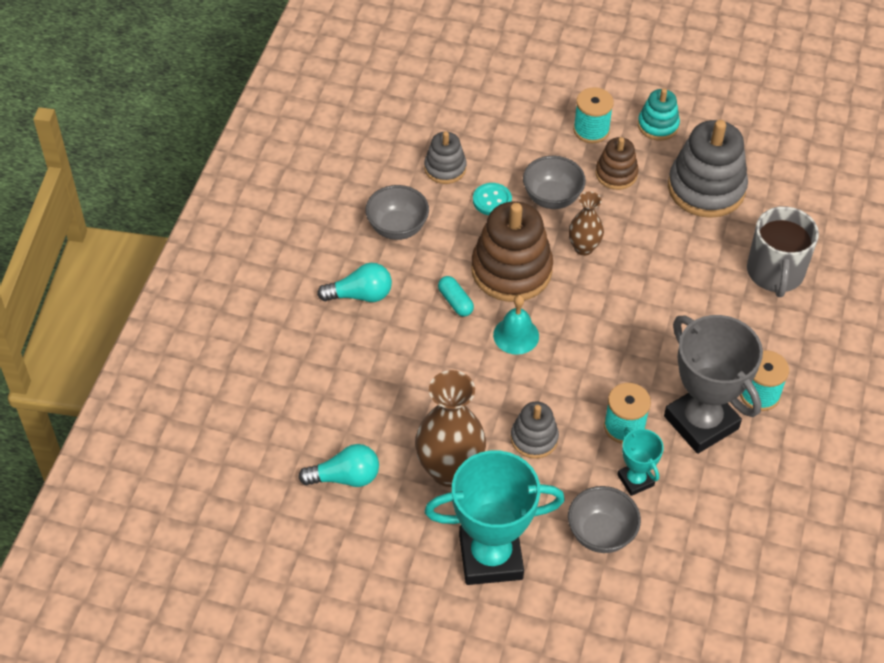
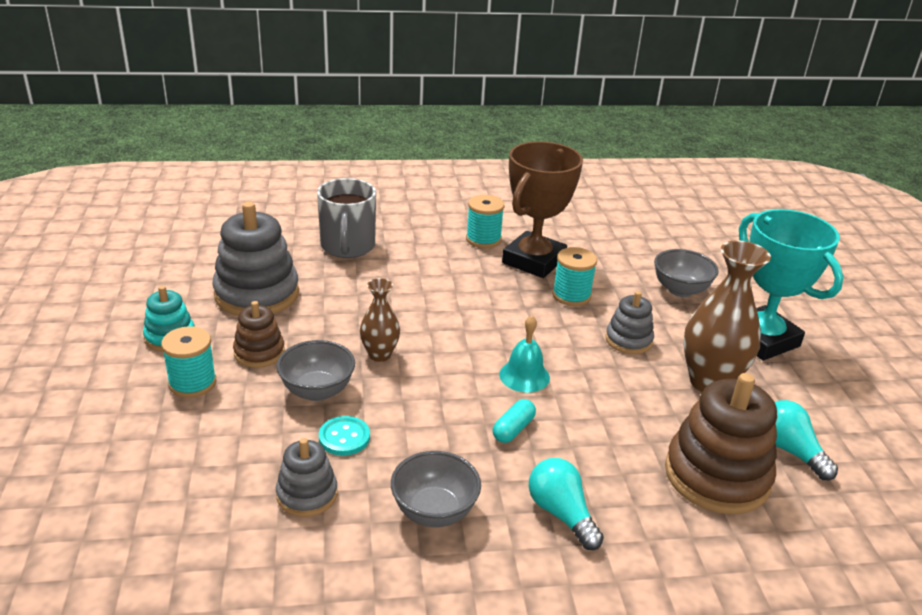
camera: 115 degrees left, 20 degrees down
brown stacking toy [471,201,553,302] -> brown stacking toy moved to [665,373,777,515]
turquoise trophy [617,427,664,496] -> none
grey trophy [664,315,763,454] -> brown trophy [502,141,583,278]
grey mug [747,206,819,297] -> grey mug turned 105 degrees clockwise [317,178,376,258]

